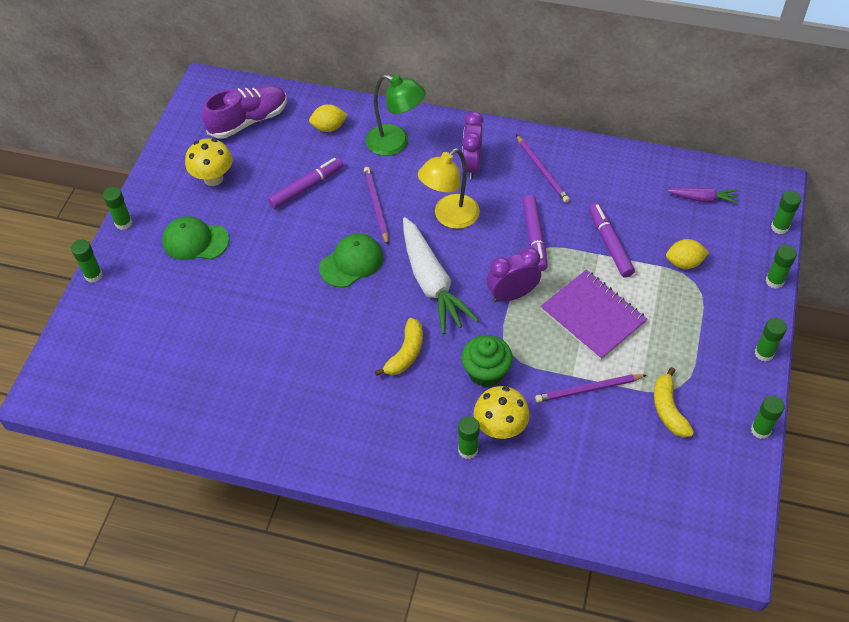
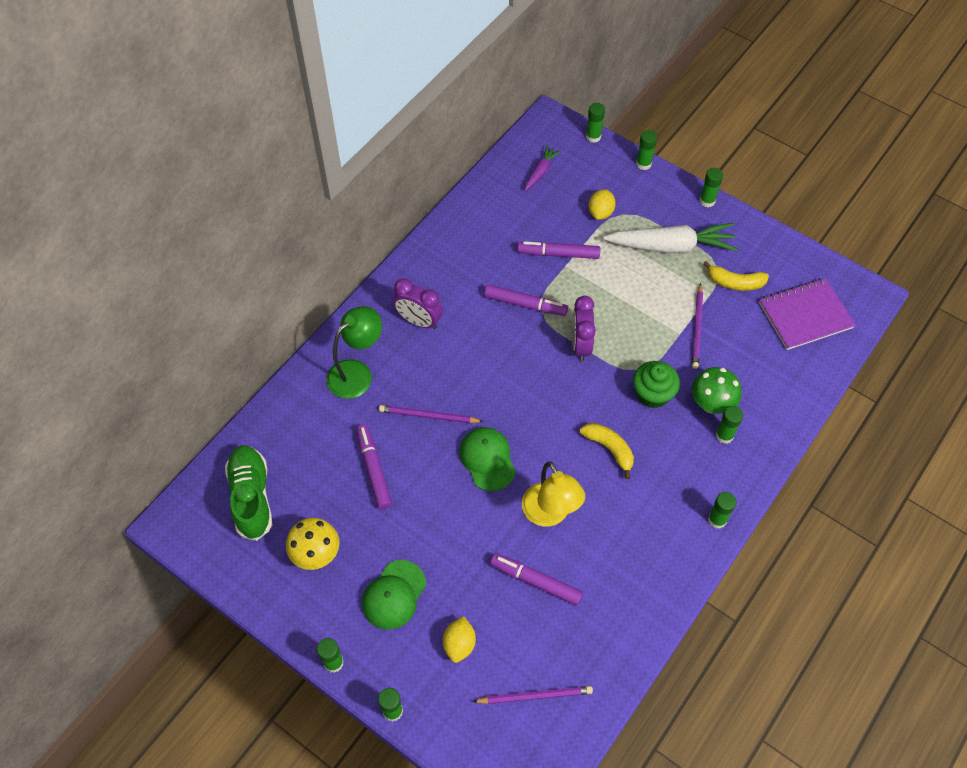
camera: 70 degrees left, 5 degrees up
purple shoe [202,85,287,138] -> green shoe [225,445,272,541]
yellow lemon [309,104,348,132] -> yellow lemon moved to [443,616,476,663]
white carrot [403,217,479,334] -> white carrot moved to [603,223,738,253]
yellow lamp [418,148,480,229] -> yellow lamp moved to [522,462,585,527]
yellow mushroom [474,386,530,439] -> green mushroom [692,367,742,414]
purple pencil [516,135,570,203] -> purple pencil moved to [472,686,593,704]
purple notebook [540,270,648,360] -> purple notebook moved to [759,278,856,350]
green glue stick [751,396,785,439] -> green glue stick moved to [708,492,736,529]
none -> purple marker [490,553,583,606]

